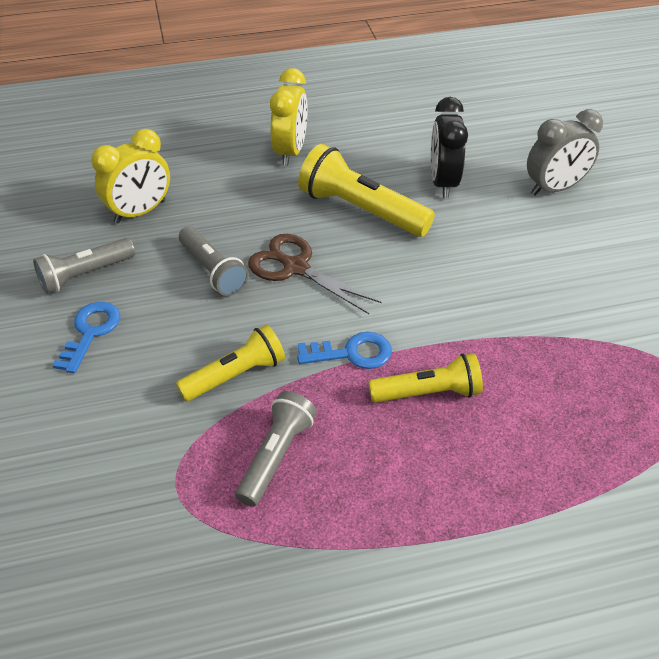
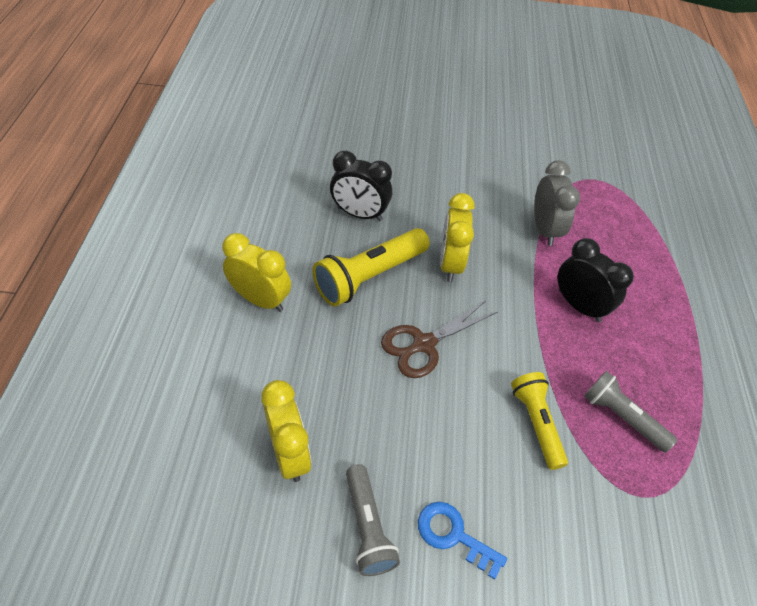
camera: 75 degrees left, 5 degrees up
grey flashlight [179,227,249,296] -> none
blue key [297,332,392,369] -> none
yellow flashlight [368,353,483,403] -> black clock [557,238,634,322]
grey clock [527,109,603,196] -> grey clock moved to [534,160,580,246]
none -> yellow clock [440,193,475,282]

